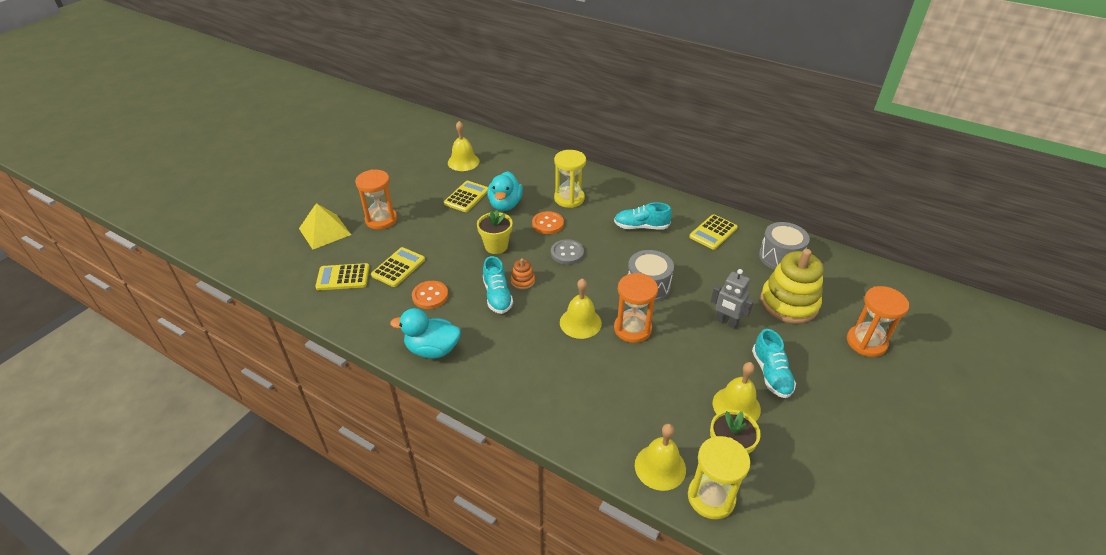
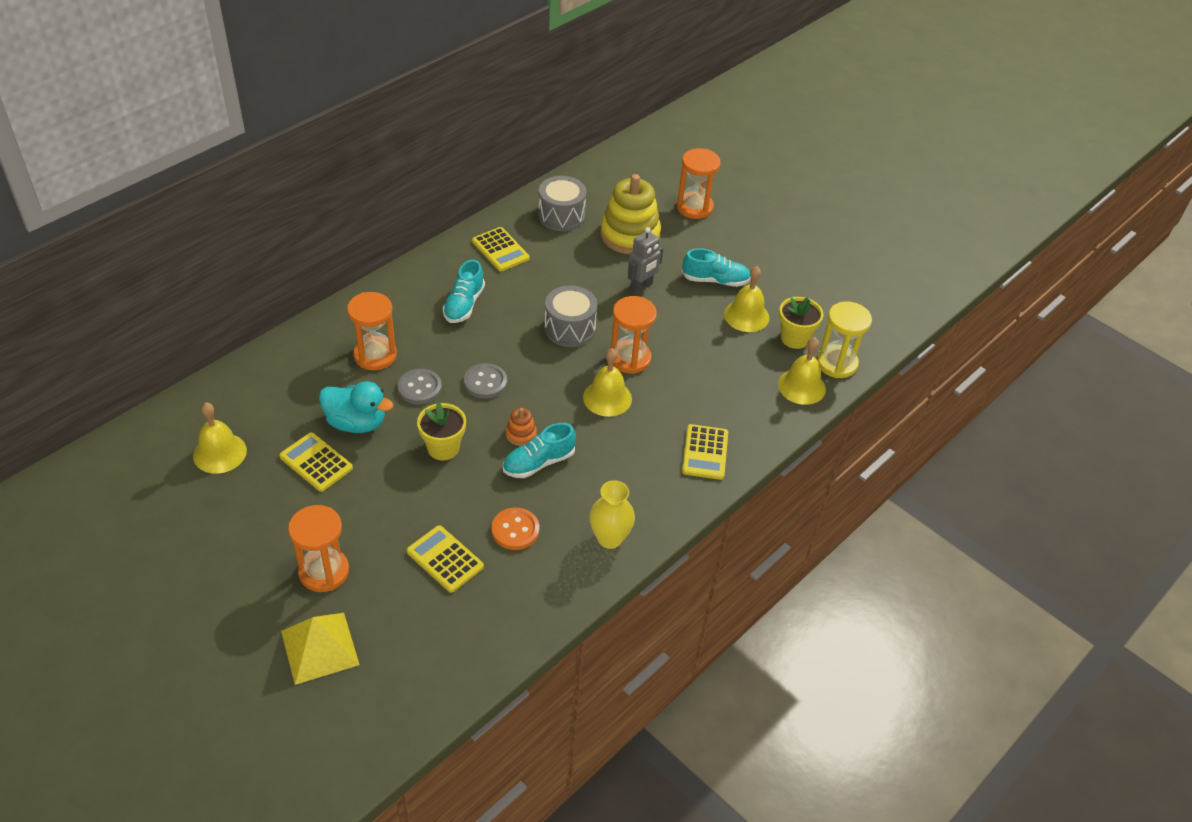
camera: 80 degrees left, 5 degrees up
yellow calculator [315,263,370,290] -> yellow calculator moved to [682,424,728,480]
turquoise duck [390,308,461,359] -> yellow vase [589,480,635,549]
turquoise shoe [483,256,513,314] -> turquoise shoe turned 150 degrees clockwise [503,423,576,478]
orange button [532,211,564,234] -> grey button [398,369,442,404]
yellow hourglass [554,150,586,208] -> orange hourglass [347,292,397,370]

